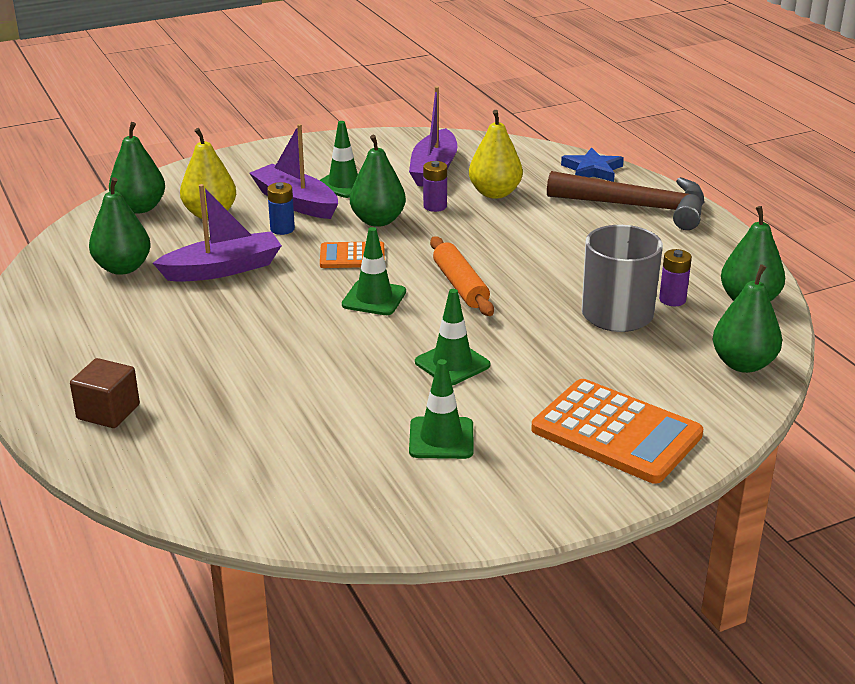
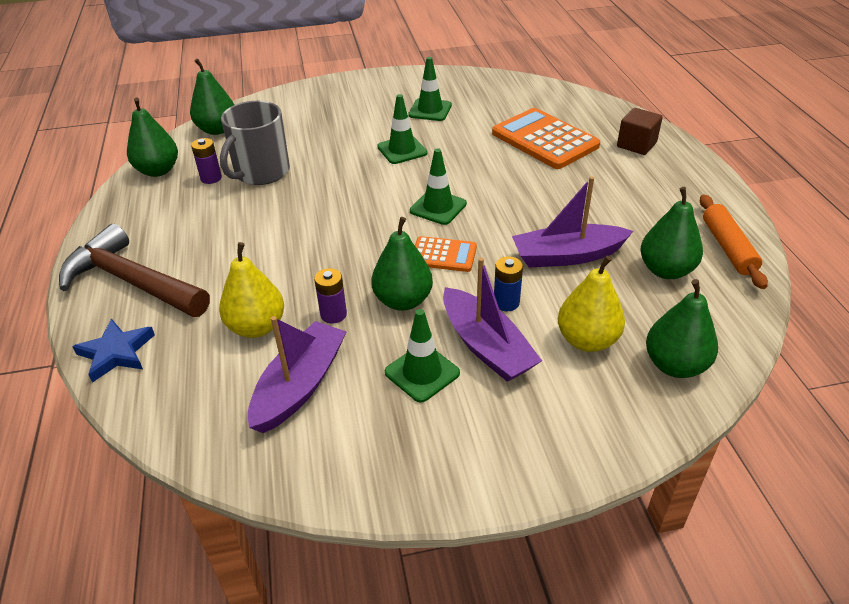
camera: 165 degrees left, 10 degrees up
orange rolling pin [430,236,494,316] -> orange rolling pin moved to [700,194,768,289]
orange calculator [531,379,703,484] -> orange calculator moved to [492,108,600,169]

